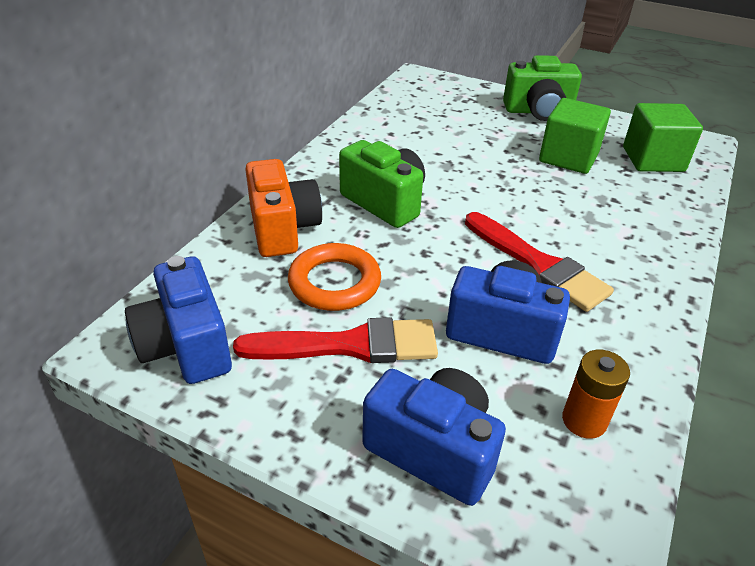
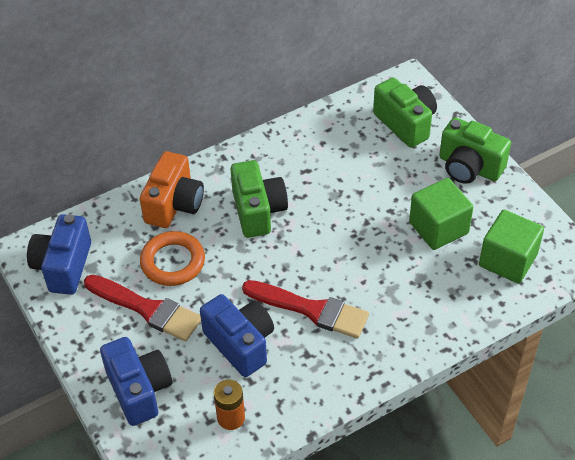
camera: 35 degrees right, 10 degrees up
red brush [465,212,614,312] -> red brush turned 60 degrees counterclockwise [242,280,369,339]
none -> green camera [373,77,437,148]

